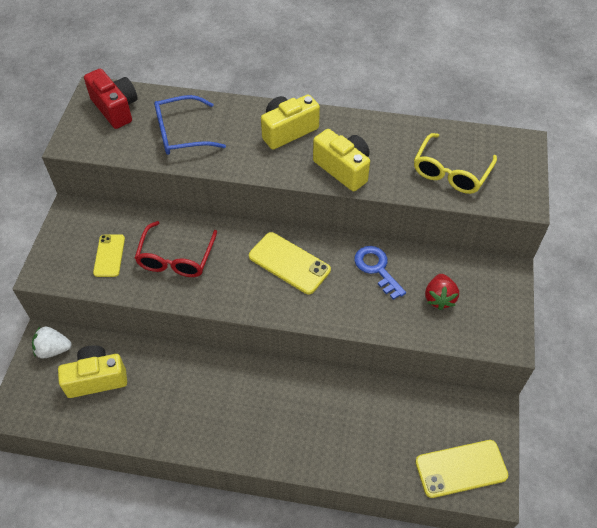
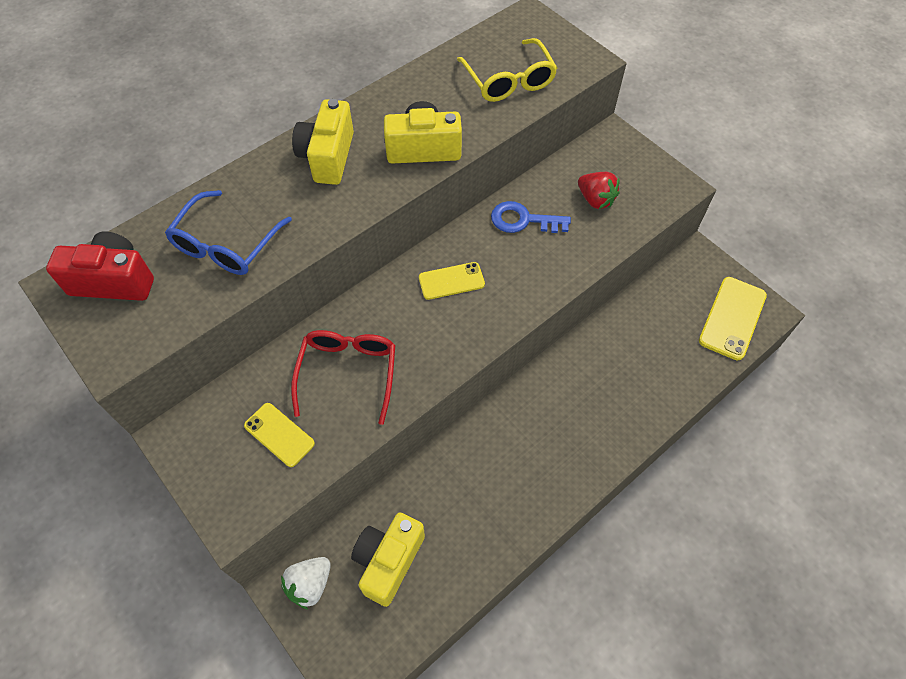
camera: 50 degrees left, 5 degrees up
red glasses [135,221,217,277] -> red glasses turned 135 degrees counterclockwise [291,330,396,425]
yellow phone [249,232,331,294] -> yellow phone [419,262,485,300], size x0.64

